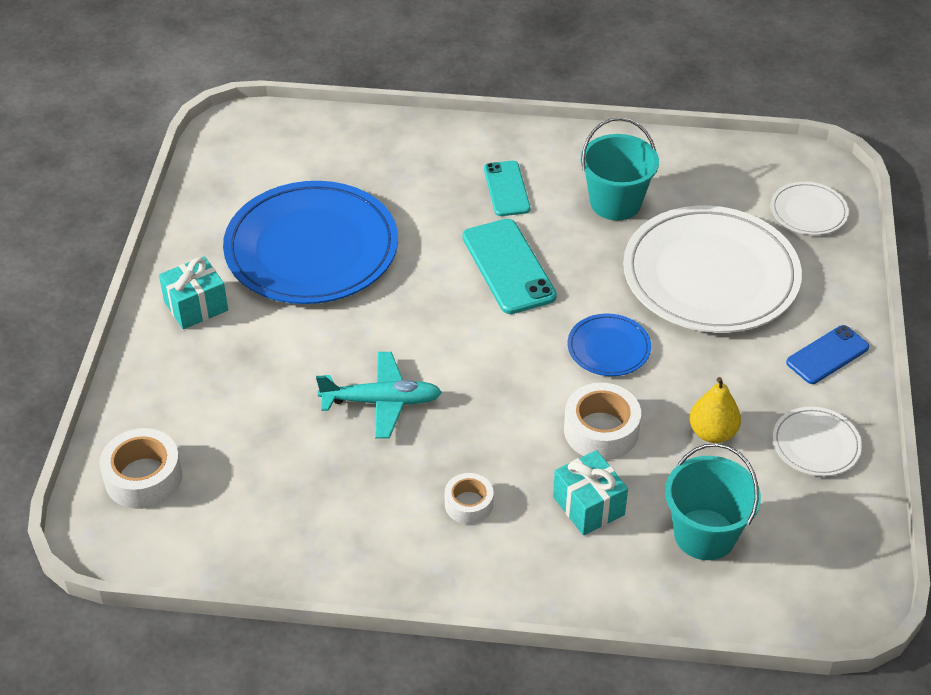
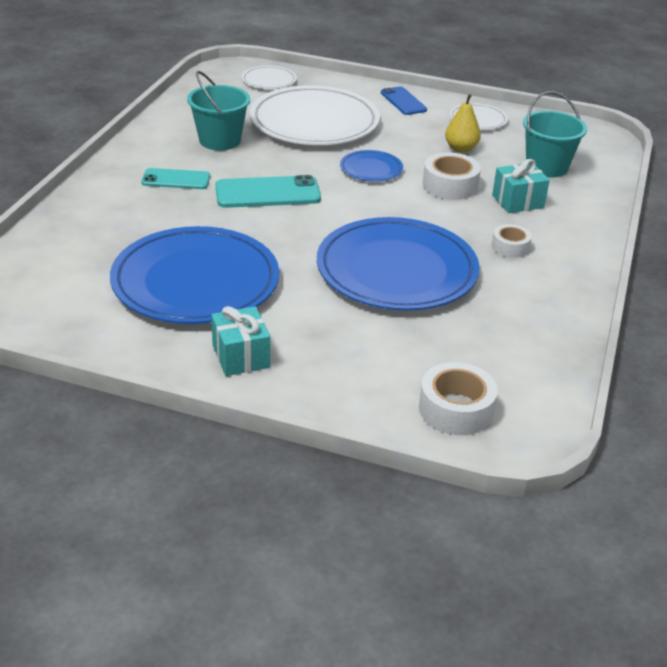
camera: 80 degrees left, 10 degrees down
turquoise plane [316,352,442,439] -> blue plate [317,217,480,310]

